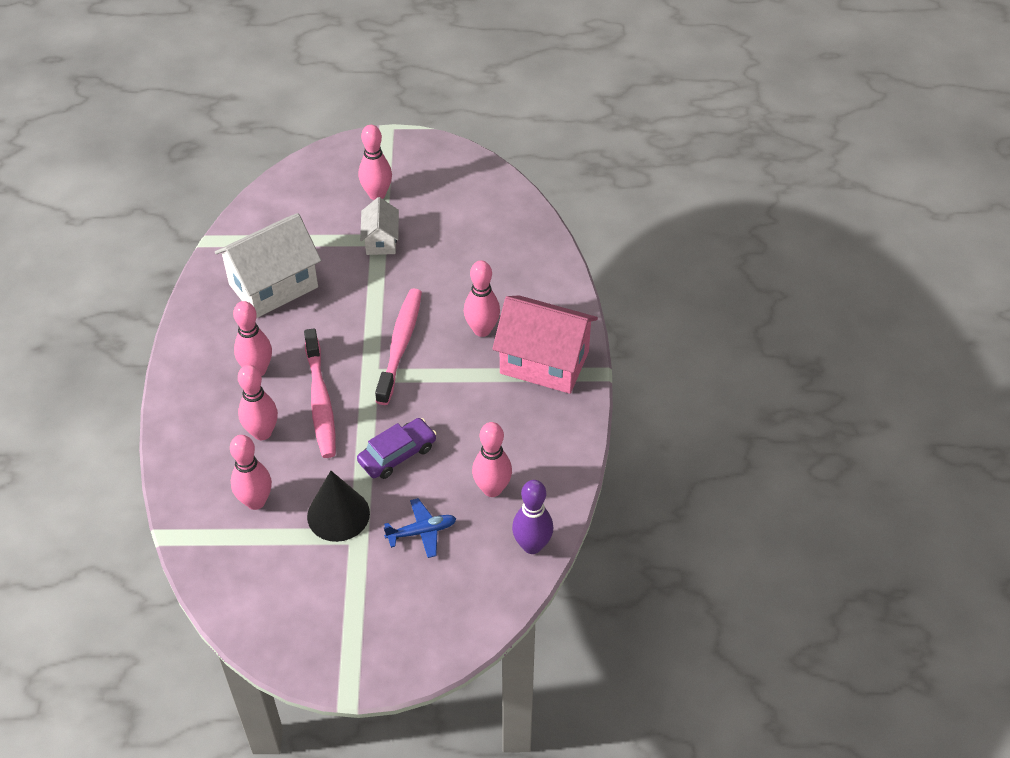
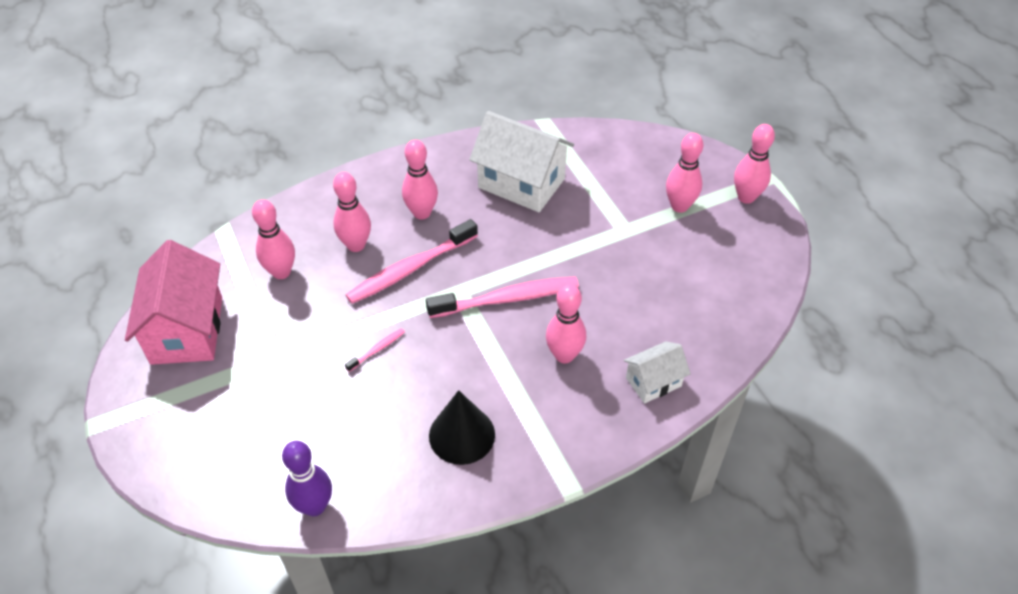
camera: 65 degrees right, 0 degrees up
black cone [307,471,370,542] -> black cone moved to [429,390,495,465]
purple car [357,418,437,479] -> pink toothbrush [345,328,405,372]
white house [360,197,399,255] -> white house moved to [624,341,691,404]
blue plane [383,498,456,558] -> none
pink bowling pin [472,422,512,497] -> pink bowling pin moved to [734,124,775,204]
pink house [492,295,598,394] -> pink house moved to [125,240,222,365]

